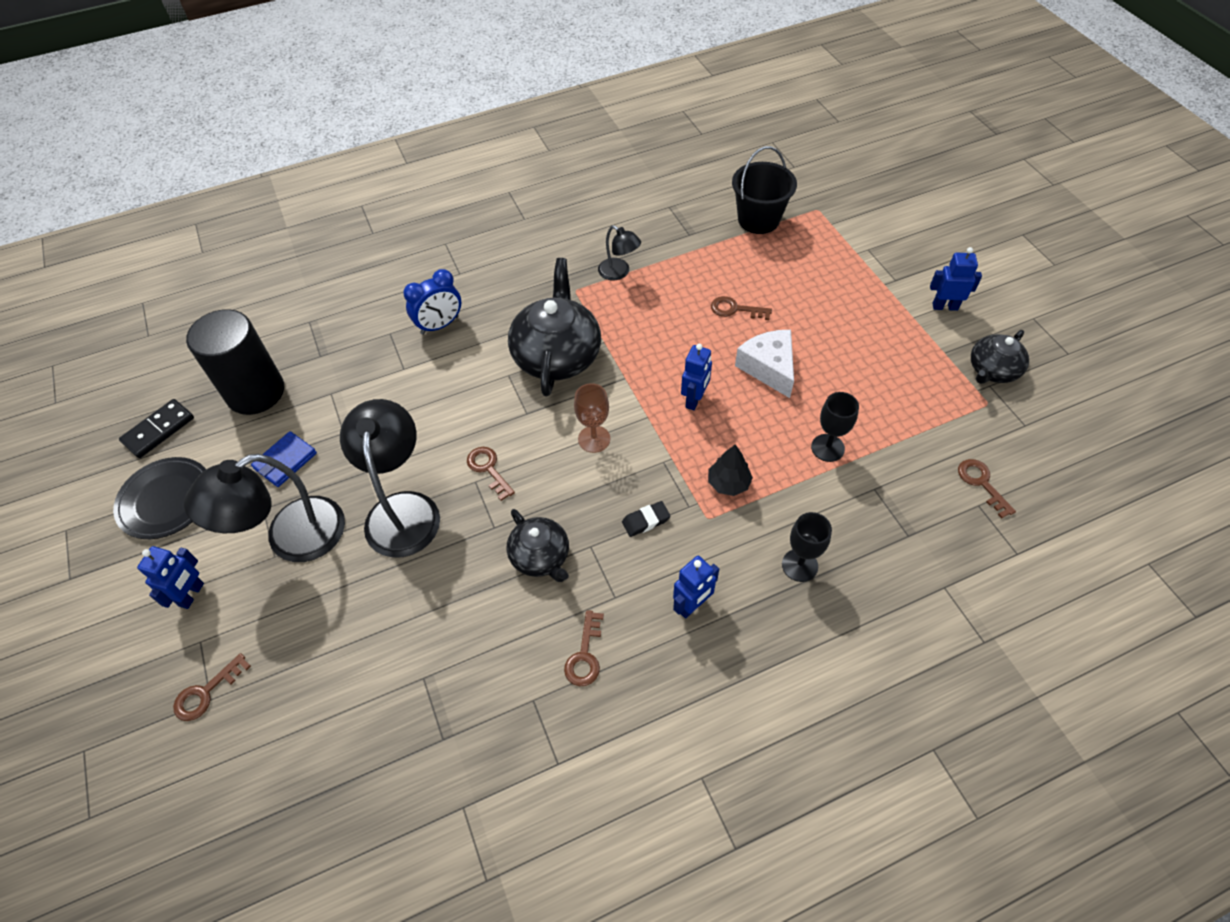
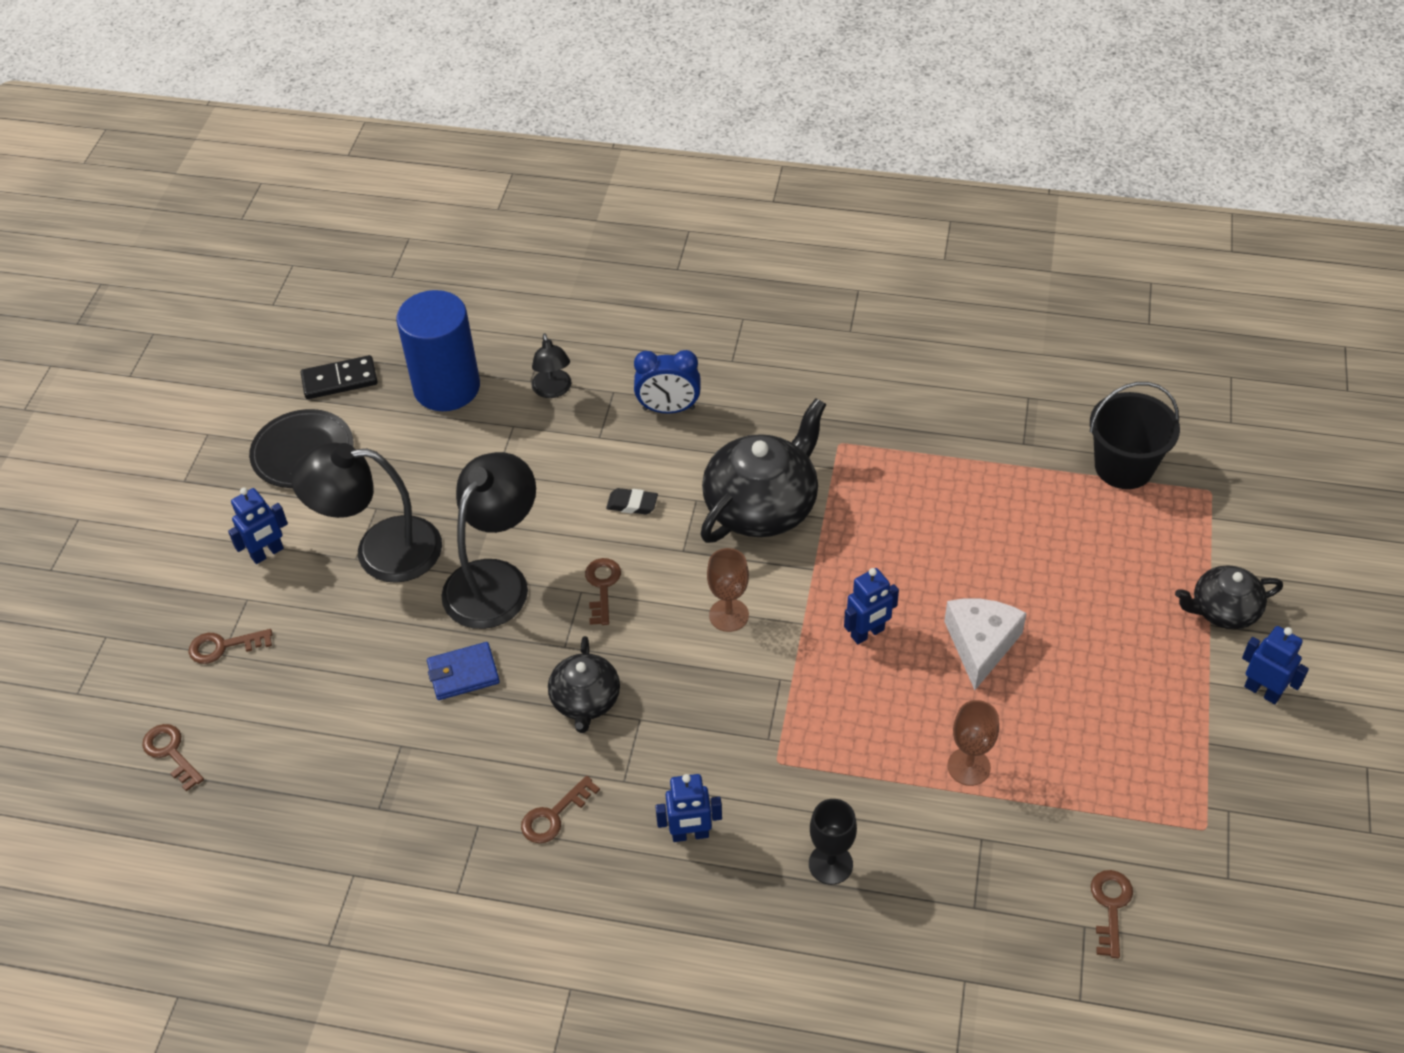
camera: 35 degrees right, 5 degrees down
black cylinder [186,309,284,415] -> blue cylinder [396,290,480,411]
blue wallet [251,431,317,487] -> blue wallet moved to [427,642,500,700]
black lamp [598,225,641,280] -> black lamp moved to [531,333,571,398]
black eraser [622,501,670,537] -> black eraser moved to [606,488,658,514]
black tree [708,444,753,496] -> none
brown key [711,296,772,320] -> brown key moved to [142,724,204,791]
black goblet [811,392,859,462] -> brown goblet [947,700,999,786]
black teapot [971,330,1029,384] -> black teapot moved to [1175,565,1283,629]

